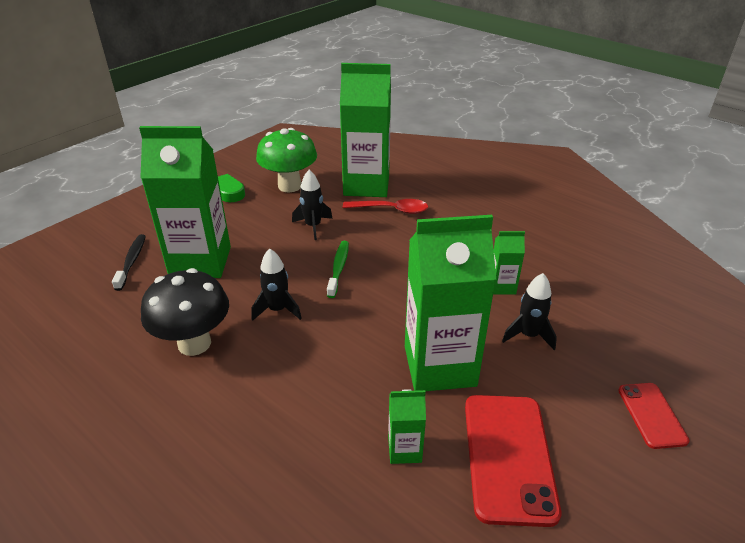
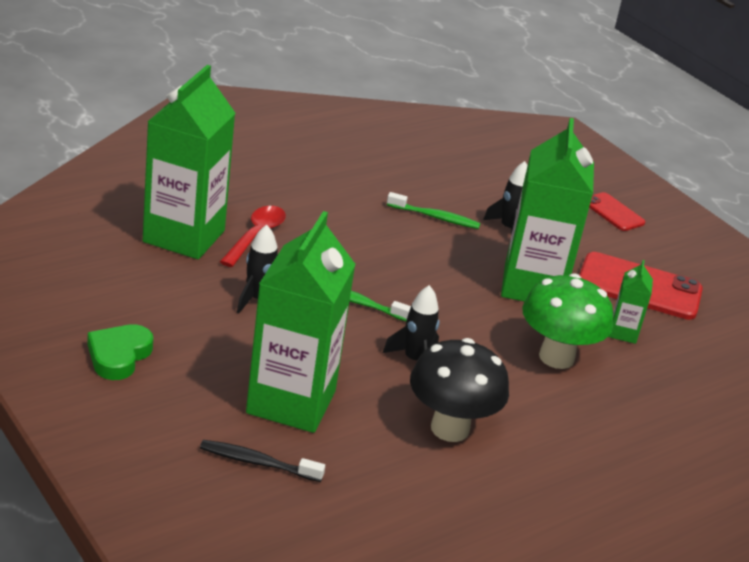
camera: 80 degrees left, 5 degrees down
green mushroom [256,128,317,192] -> green mushroom moved to [522,273,613,369]
green carton [493,231,525,295] -> green toothbrush [387,192,480,229]
red phone [618,383,690,449] -> red phone turned 45 degrees clockwise [589,192,645,231]

